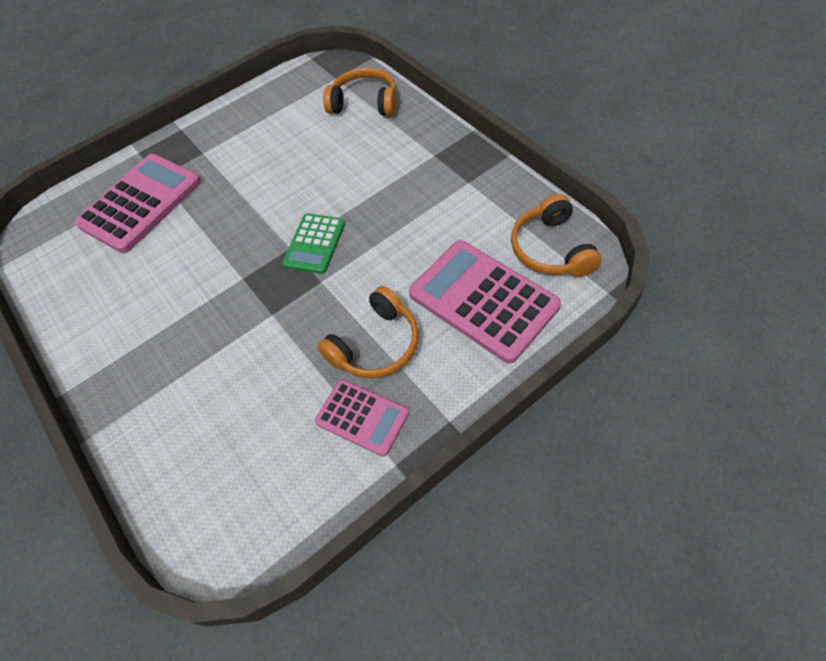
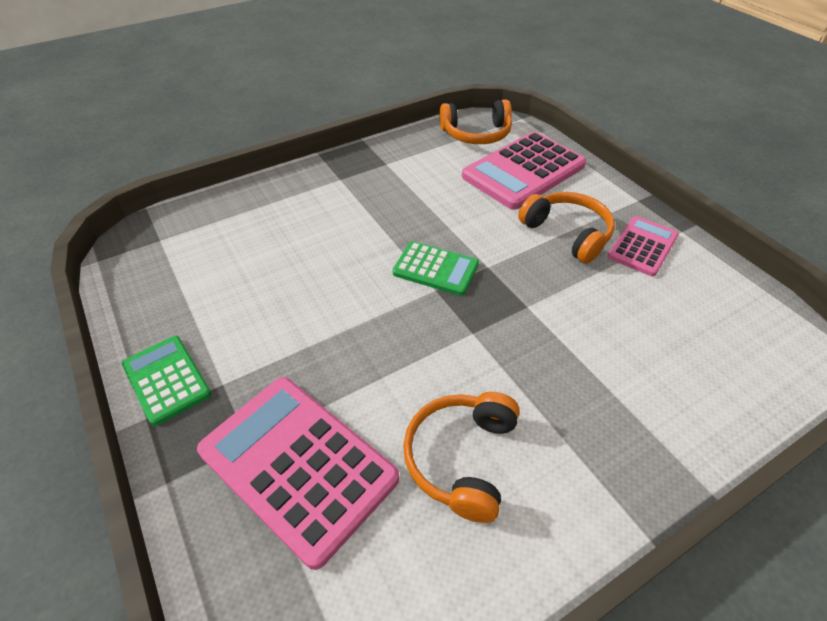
camera: 90 degrees left, 10 degrees down
orange headphones [323,67,397,116] -> orange headphones moved to [403,392,520,523]
none -> green calculator [122,336,211,426]

